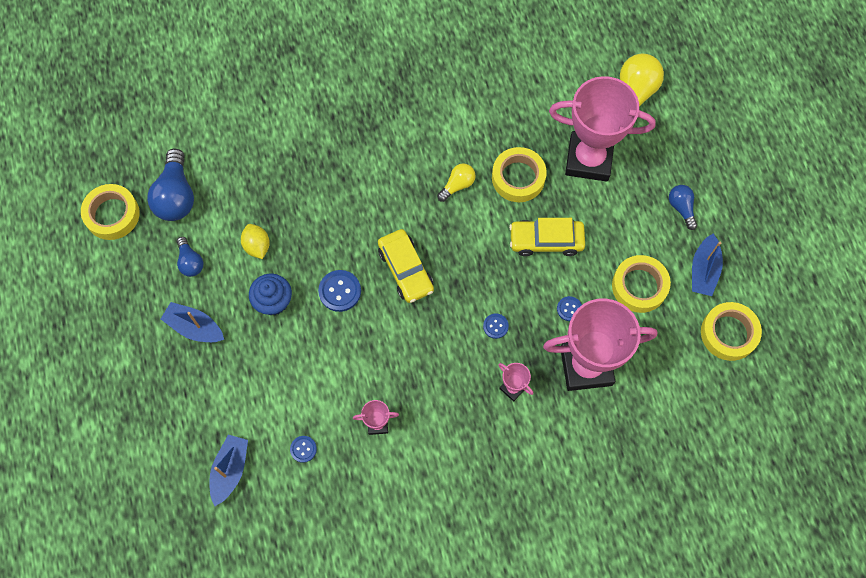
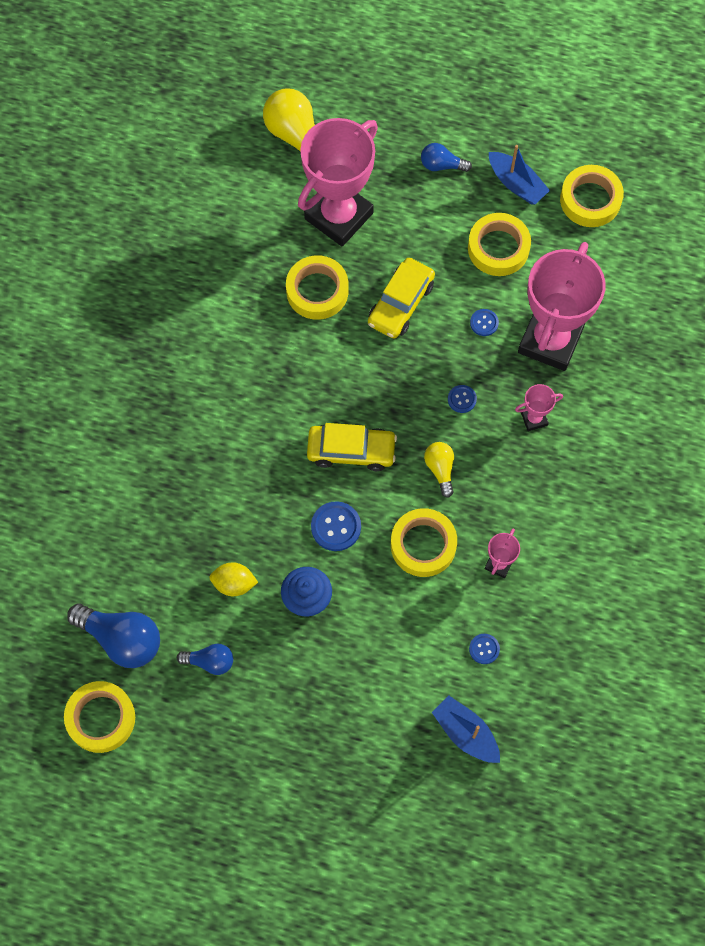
camera: 60 degrees left, 0 degrees up
blue boat [161,302,224,342] -> none
yellow light bulb [437,163,476,202] -> yellow light bulb moved to [424,442,454,498]
none -> yellow tape [391,508,457,577]

